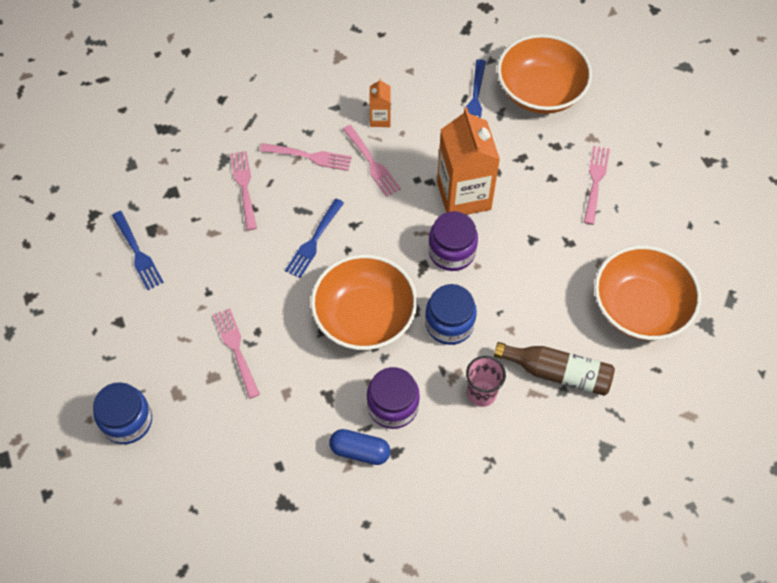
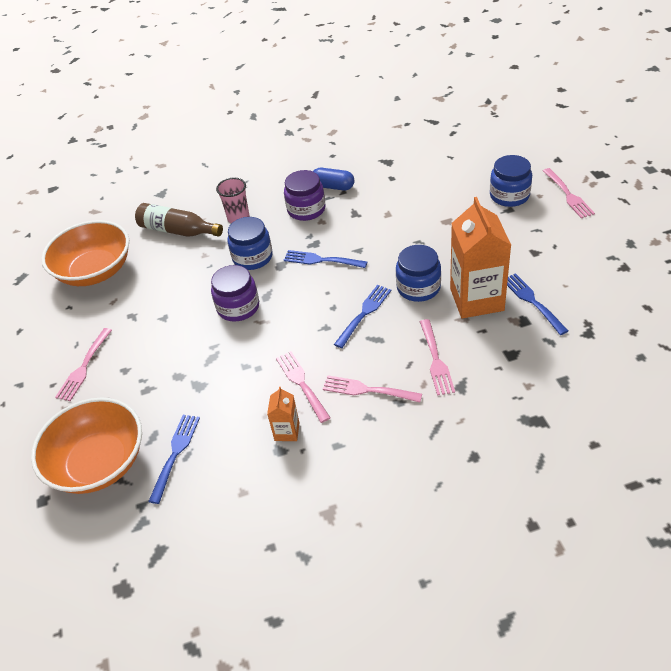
camera: 170 degrees left, 15 degrees down
pink fork [213,308,260,399] -> pink fork moved to [543,168,595,218]
orange bowl [311,254,417,350] -> blue fork [284,250,367,268]
orange carton [437,107,500,215] -> orange carton moved to [450,197,511,318]
none -> blue jar [396,245,441,302]

